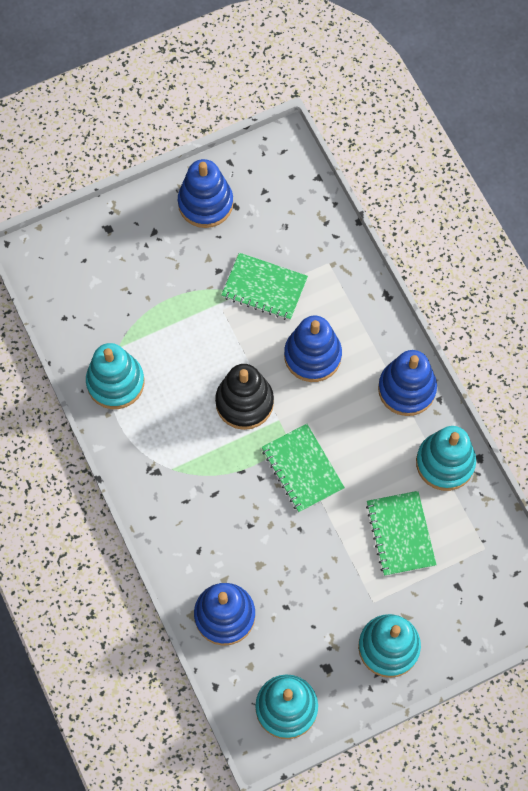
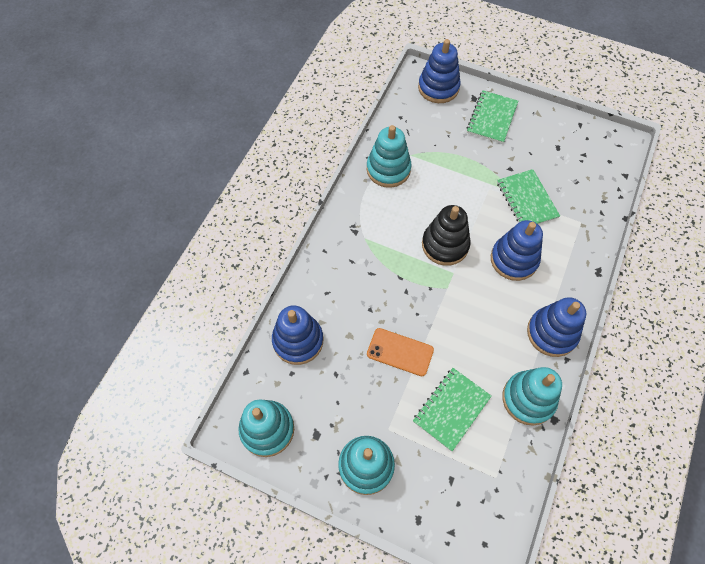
camera: 50 degrees right, 5 degrees down
blue stacking toy [178,159,233,228] -> blue stacking toy moved to [418,39,461,103]
green notebook [262,424,345,512] -> green notebook moved to [467,90,518,144]
none -> orange phone [367,328,434,376]

